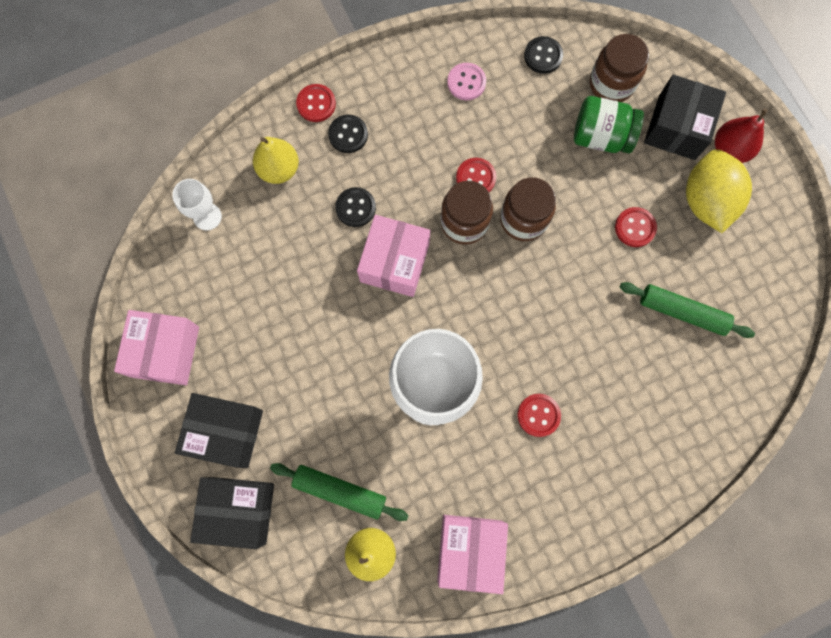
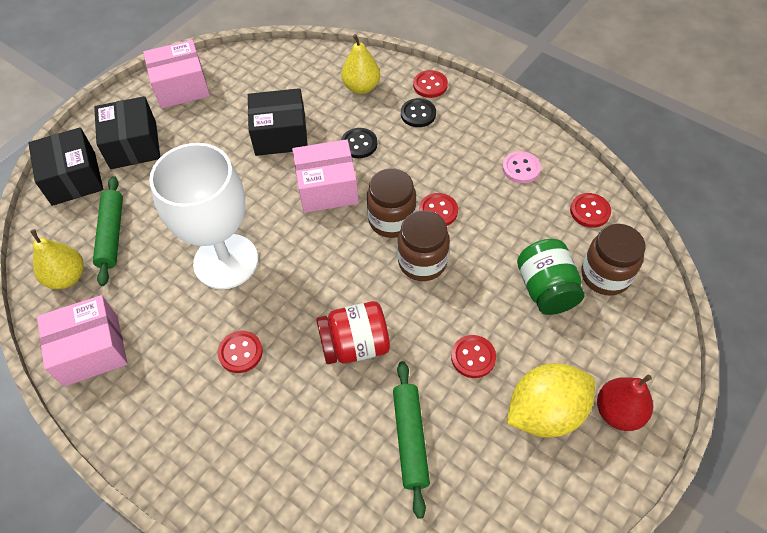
camera: 65 degrees right, 20 degrees down
white goblet [172,179,222,230] -> none
black button [524,36,563,74] -> red button [570,193,611,228]
black box [644,75,726,160] -> black box moved to [248,88,308,156]
none -> red jar [316,301,390,364]

